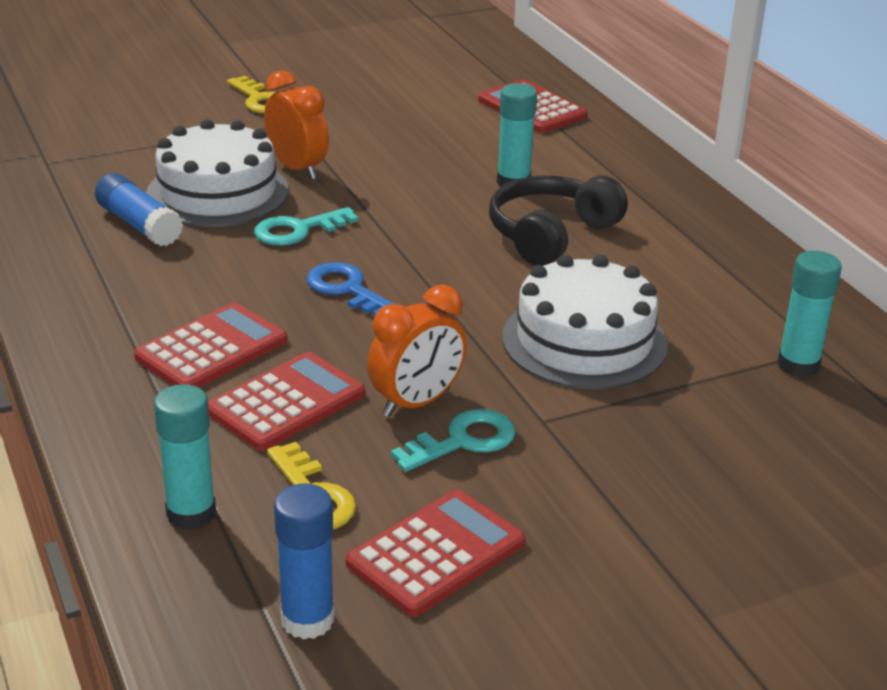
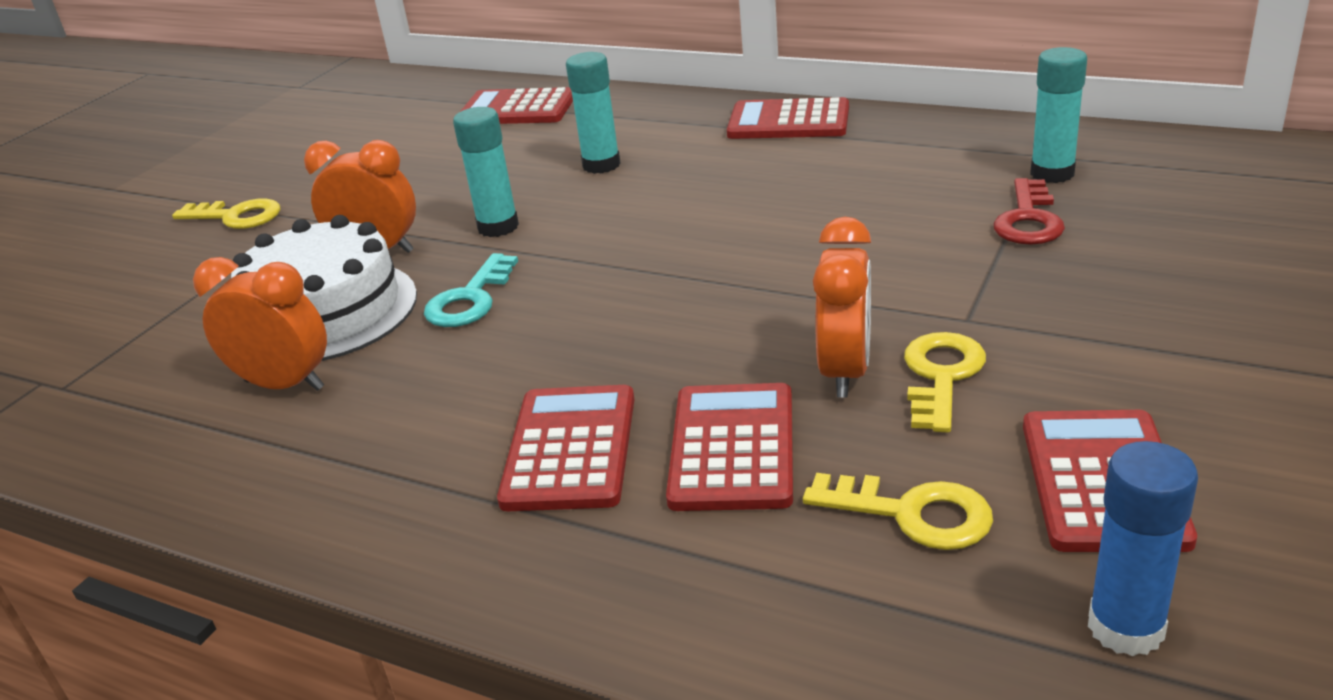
camera: 35 degrees left, 0 degrees up
blue glue stick [95,173,183,246] -> orange clock [193,257,327,391]
turquoise glue stick [154,384,216,530] -> turquoise glue stick moved to [453,107,519,237]
blue key [307,262,394,317] -> none
turquoise key [391,409,516,472] -> yellow key [904,332,986,432]
black headphones [489,175,628,266] -> none
white cake [502,255,668,389] -> none
none -> red calculator [727,97,849,139]
none -> red key [993,178,1065,245]

